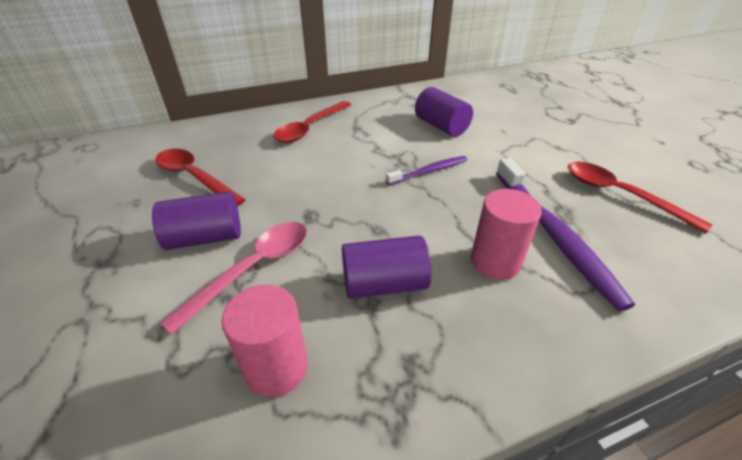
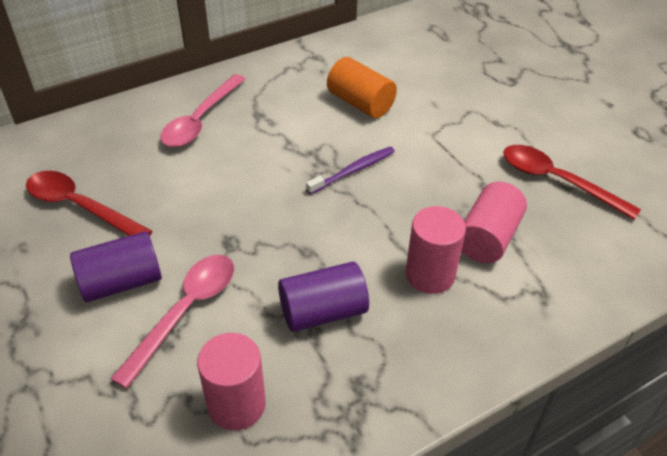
camera: 10 degrees left, 5 degrees up
red spoon [273,101,351,143] -> pink spoon [160,74,245,147]
purple cylinder [415,87,473,137] -> orange cylinder [327,57,397,118]
purple toothbrush [496,158,635,311] -> pink cylinder [462,182,527,263]

